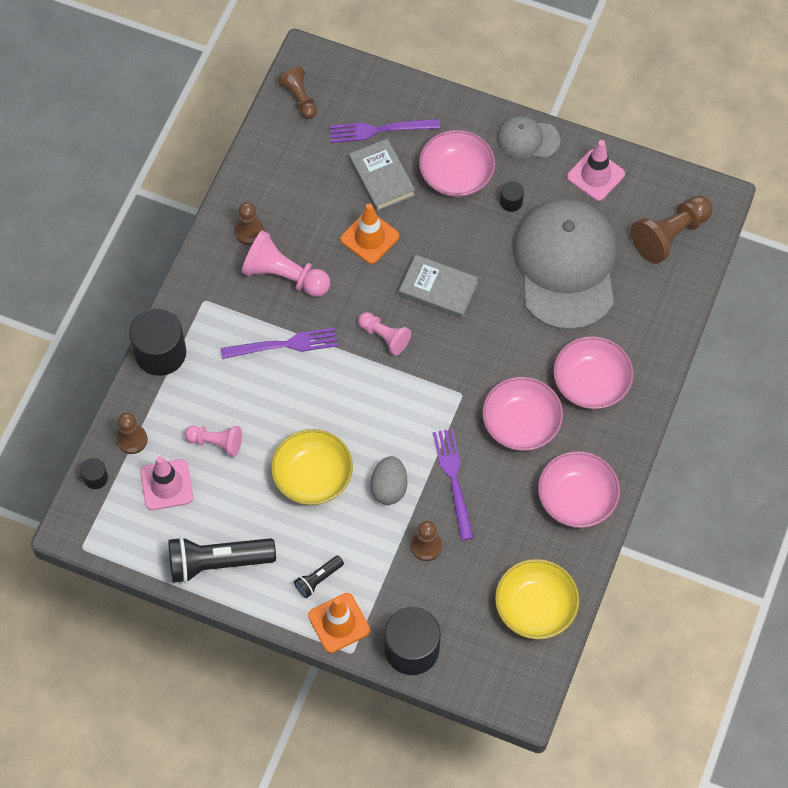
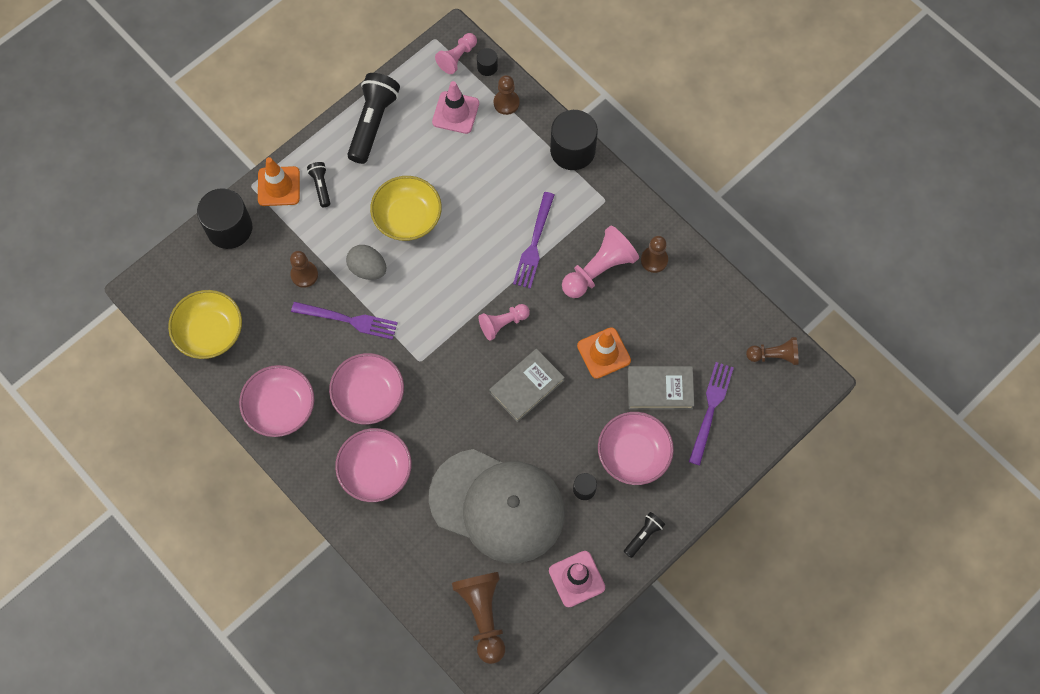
camera: 115 degrees right, 5 degrees up
pink pawn [184,425,242,457] -> pink pawn moved to [435,33,477,74]
grey cap [497,115,560,159] -> black flashlight [624,512,665,558]

